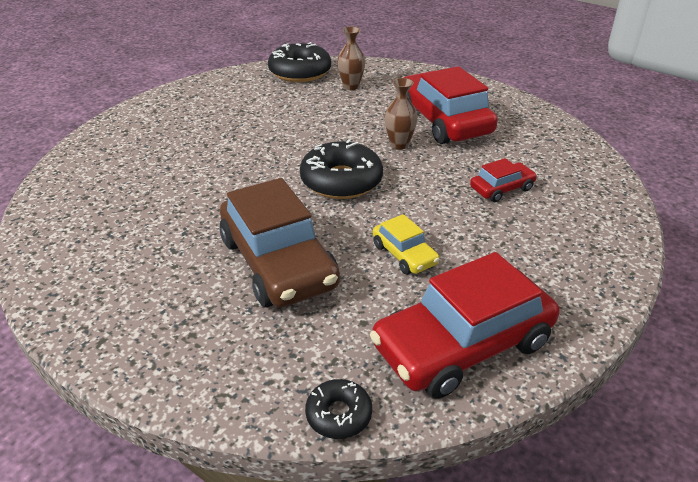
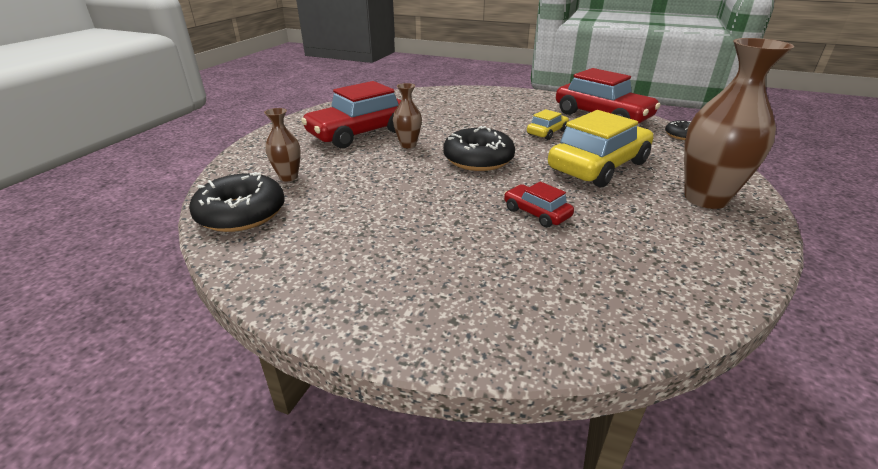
camera: 105 degrees left, 5 degrees down
brown car [220,178,340,308] -> yellow car [548,110,653,187]
red car [470,158,537,202] -> red car moved to [504,182,574,228]
none -> brown vase [684,38,794,209]

